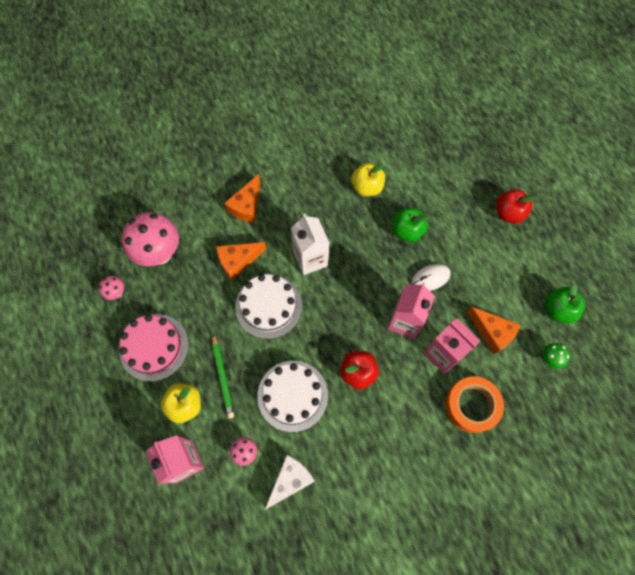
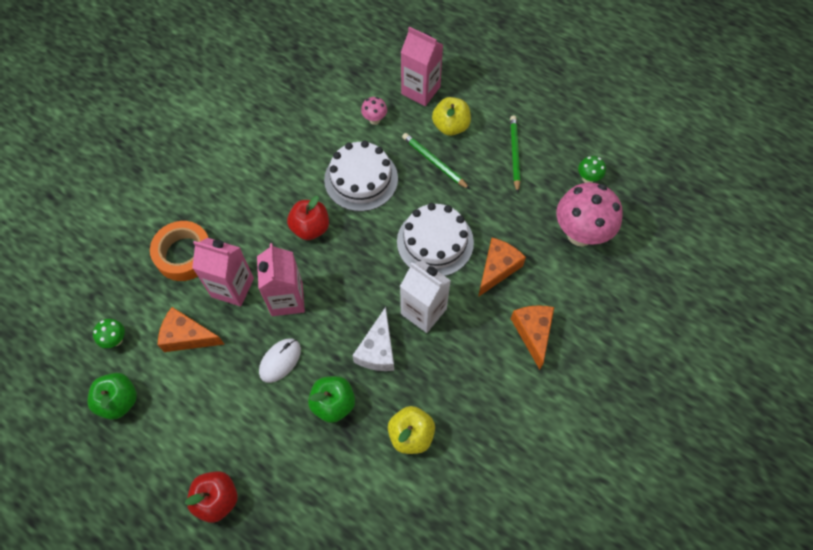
camera: 150 degrees right, 5 degrees down
pink mushroom [99,276,124,300] -> green mushroom [578,156,606,183]
pink cake [119,314,189,382] -> green pencil [510,115,520,193]
white cheese [265,455,315,510] -> white cheese moved to [352,307,394,371]

